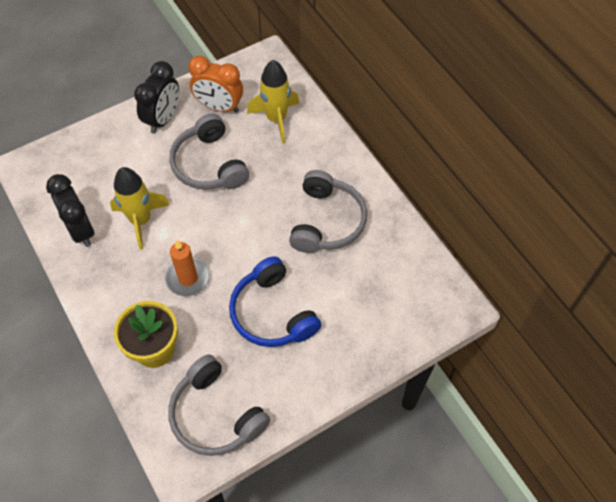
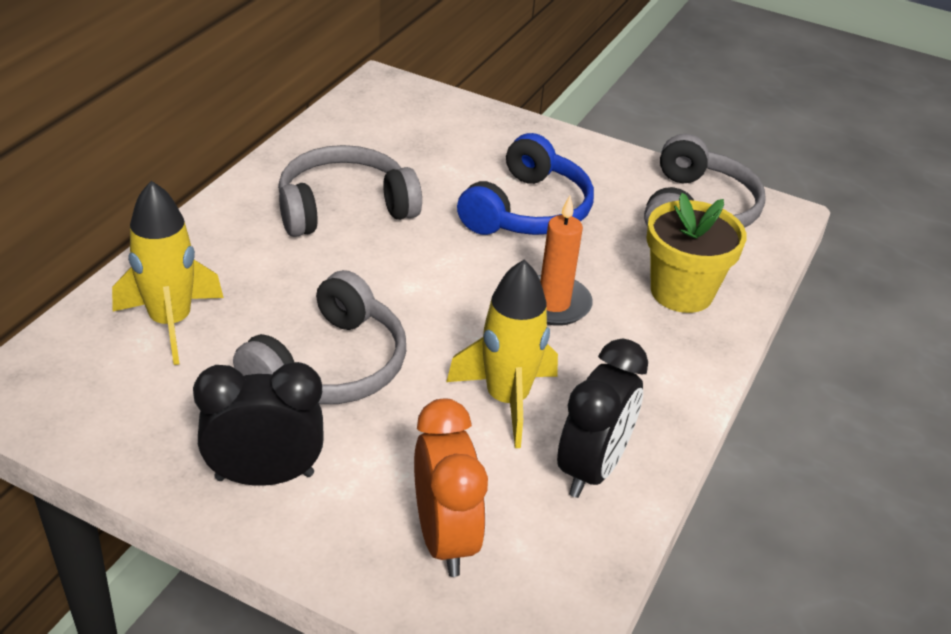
camera: 125 degrees left, 20 degrees down
orange clock [188,56,243,113] -> orange clock moved to [414,399,488,577]

